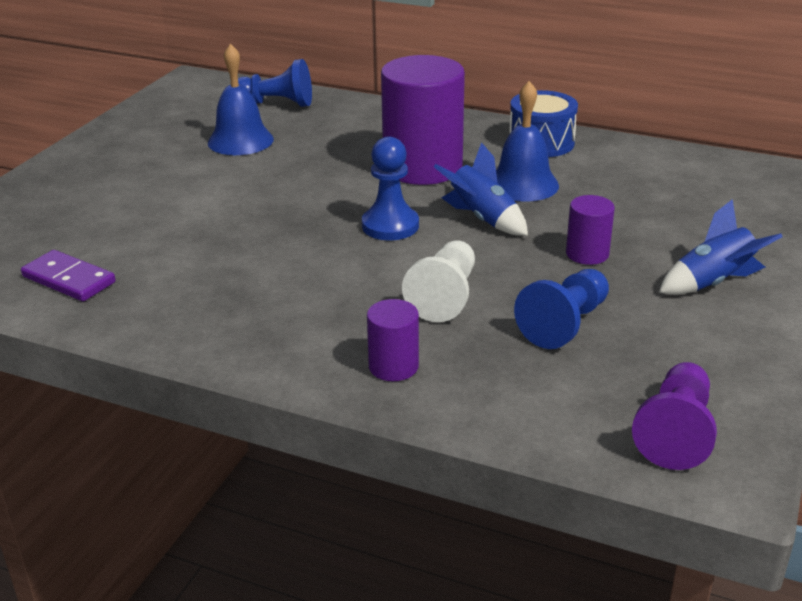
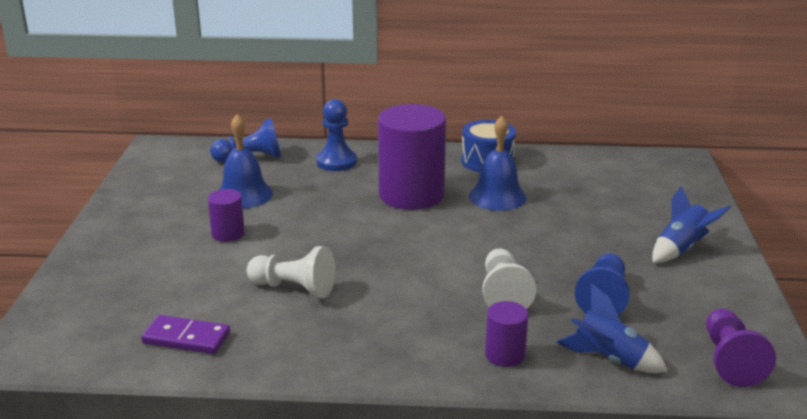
camera: 20 degrees left, 5 degrees down
blue pawn [362,137,419,240] -> blue pawn moved to [317,99,357,171]
blue rocket [434,142,528,236] -> blue rocket moved to [556,284,668,373]
purple cylinder [566,195,615,265] -> purple cylinder moved to [208,189,245,242]
none -> white pawn [247,246,335,298]

